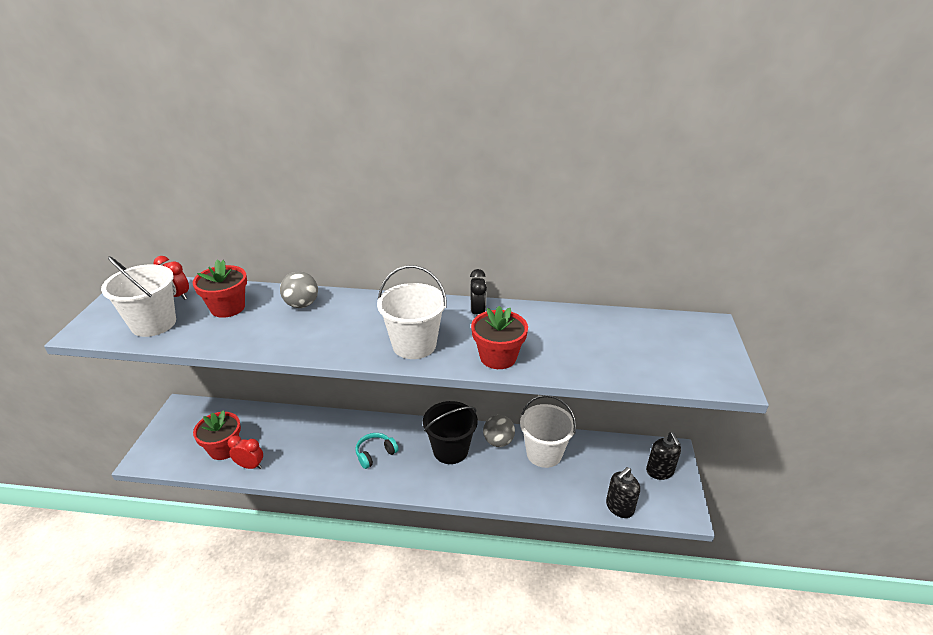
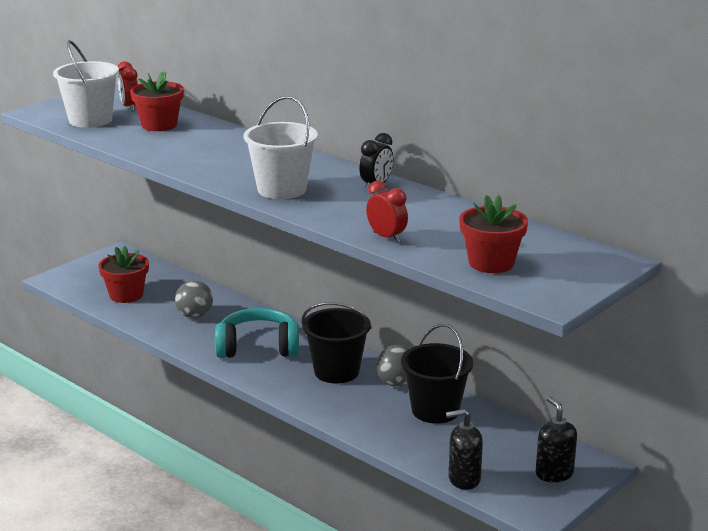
camera: 35 degrees right, 10 degrees down
red clock [228,435,263,469] -> red clock moved to [366,181,408,243]
grey ball [280,271,318,308] -> grey ball moved to [175,280,213,318]
turquoise headphones [355,433,399,469] -> turquoise headphones [215,308,299,358], size x1.74
red flower pot [471,306,528,369] -> red flower pot moved to [459,195,528,273]
white bucket [520,395,576,468] -> black bucket [401,324,473,424]
black soap dispenser [646,432,681,480] -> black soap dispenser turned 135 degrees clockwise [536,396,577,483]

